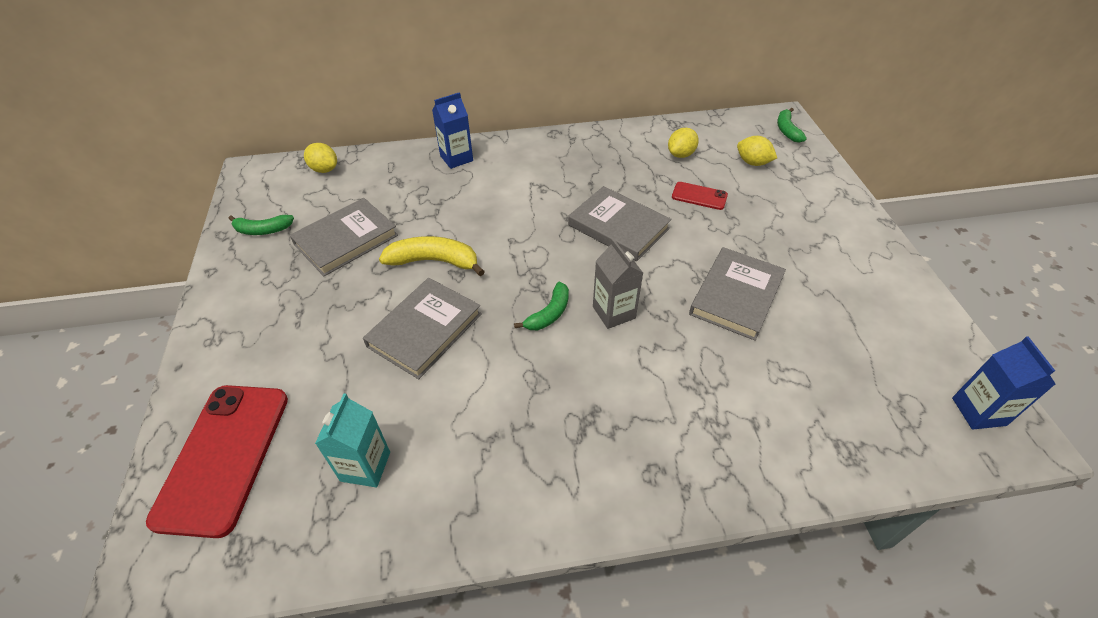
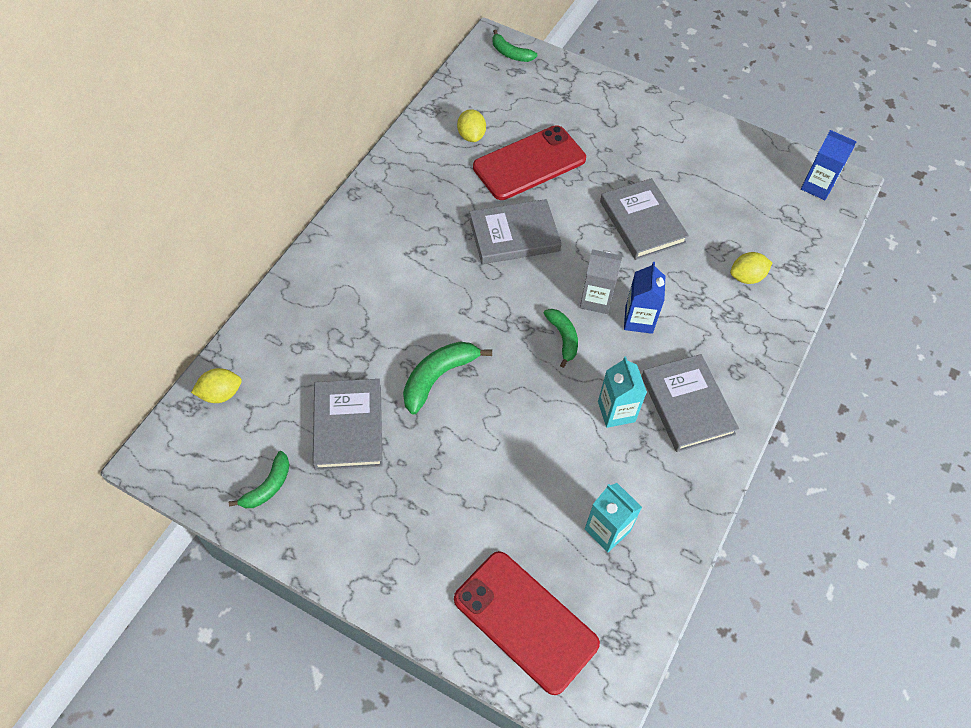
camera: 55 degrees left, 10 degrees up
grey book [363,278,482,379] -> grey book moved to [641,354,739,452]
yellow banana [379,236,485,276] -> green banana [403,341,492,415]
blue carton [432,92,473,169] -> blue carton moved to [624,262,665,334]
red phone [672,182,728,210] -> red phone [473,125,586,200], size x2.11
yellow lemon [737,136,777,166] -> yellow lemon moved to [730,252,772,284]
none -> turquoise carton [598,357,647,428]

